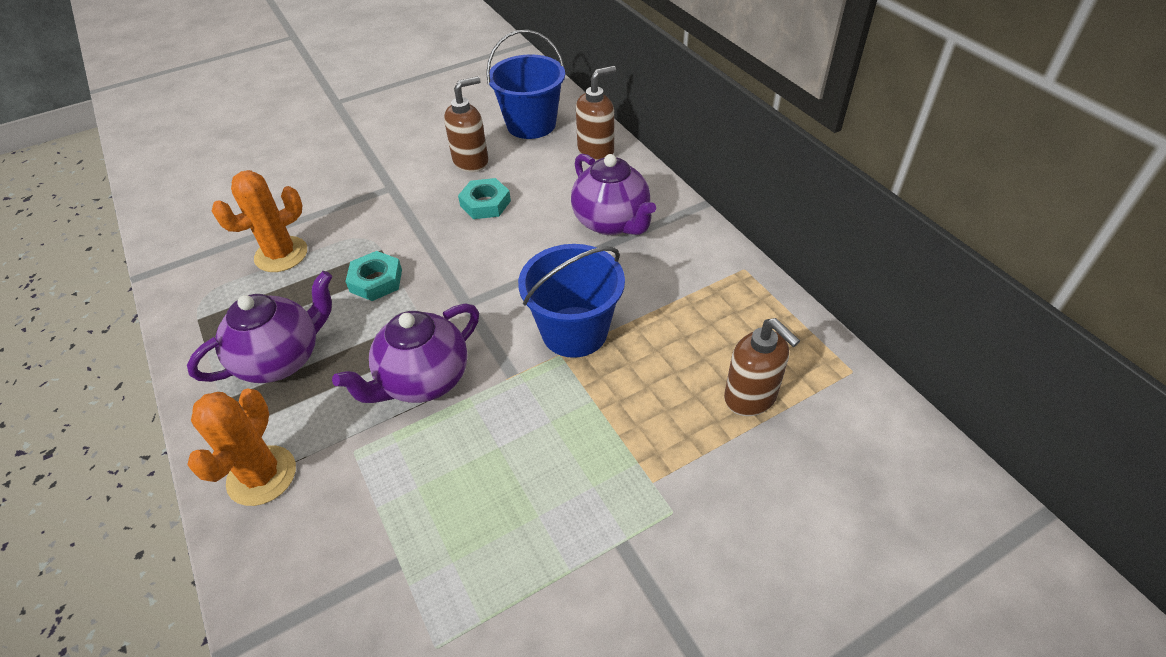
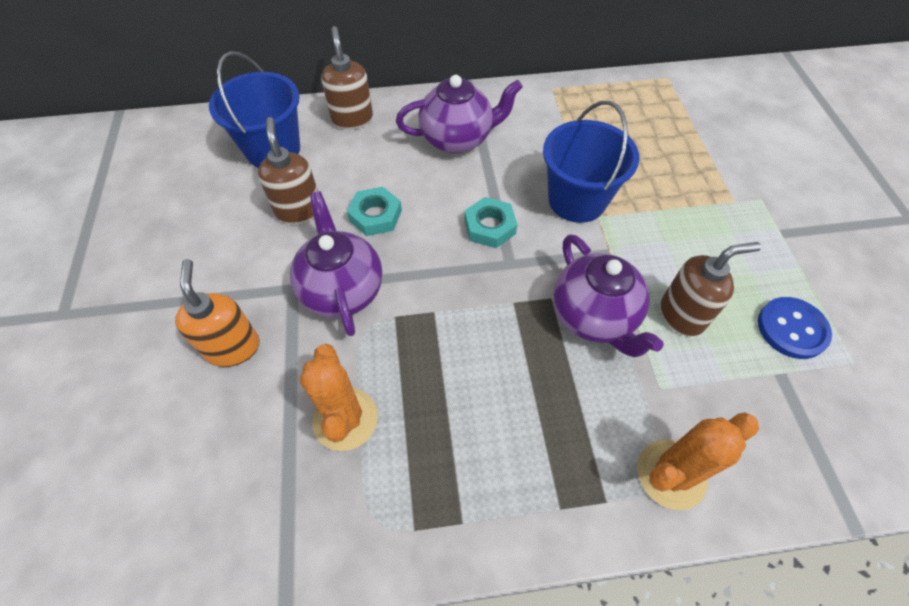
camera: 70 degrees left, 10 degrees up
purple teapot [187,271,332,383] -> purple teapot moved to [290,191,383,336]
orange cactus [187,388,296,506] -> orange cactus turned 60 degrees counterclockwise [637,412,759,510]
turquoise nut [345,251,402,301] -> turquoise nut moved to [464,197,518,248]
brown soap dispenser [724,318,800,416] -> brown soap dispenser moved to [661,242,761,336]
none -> orange soap dispenser [175,259,260,367]
none -> blue button [758,297,832,359]

